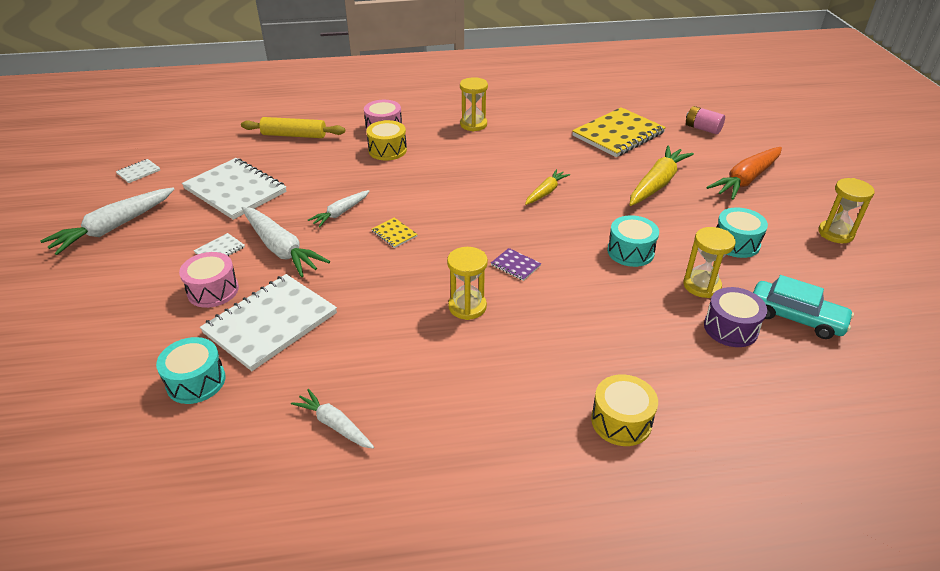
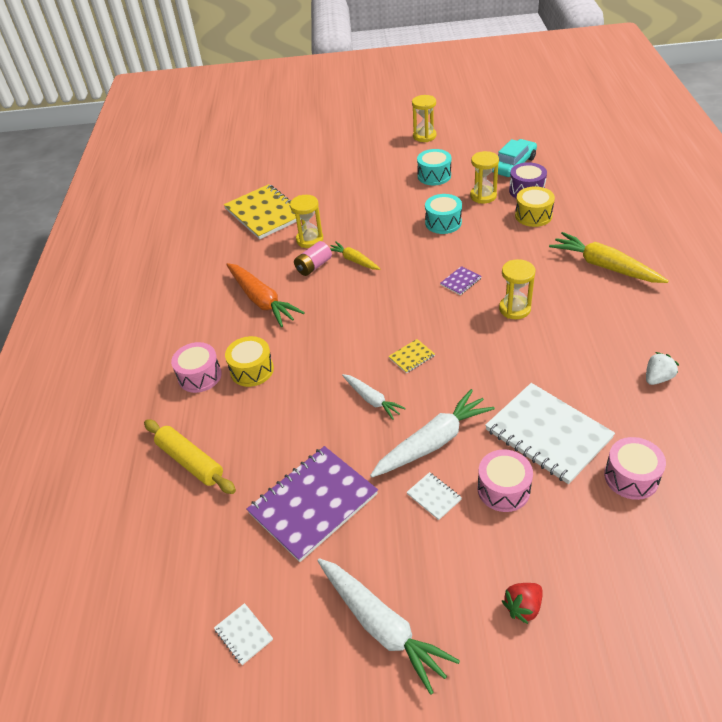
camera: 80 degrees left, 5 degrees up
turquoise drum [156,337,226,404] -> pink drum [604,437,666,500]
white notebook [182,158,287,220] -> purple notebook [247,446,378,562]
yellow rolling pin [241,117,345,138] -> yellow rolling pin turned 60 degrees counterclockwise [144,419,236,494]
white carrot [291,389,374,449] -> white strawberry [646,352,679,385]
yellow hourglass [460,77,488,131] -> yellow hourglass moved to [290,195,323,248]
yellow drum [591,374,658,446] -> yellow drum moved to [515,187,555,227]
yellow carrot [630,145,694,206] -> yellow carrot moved to [549,232,669,283]
pink battery [686,106,725,135] -> pink battery moved to [294,241,332,276]
orange carrot [706,147,782,200] -> orange carrot moved to [226,263,305,327]
none -> red strawberry [502,583,543,624]

